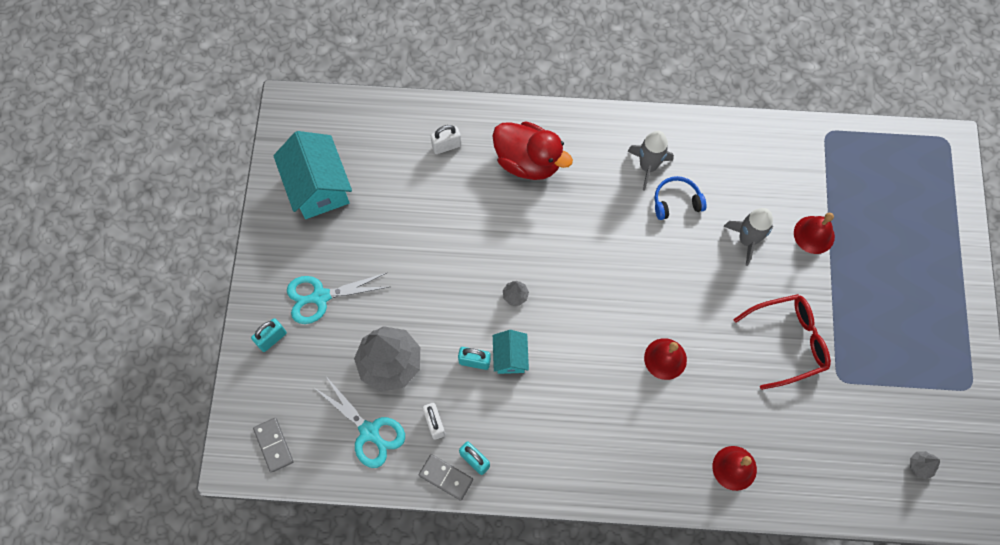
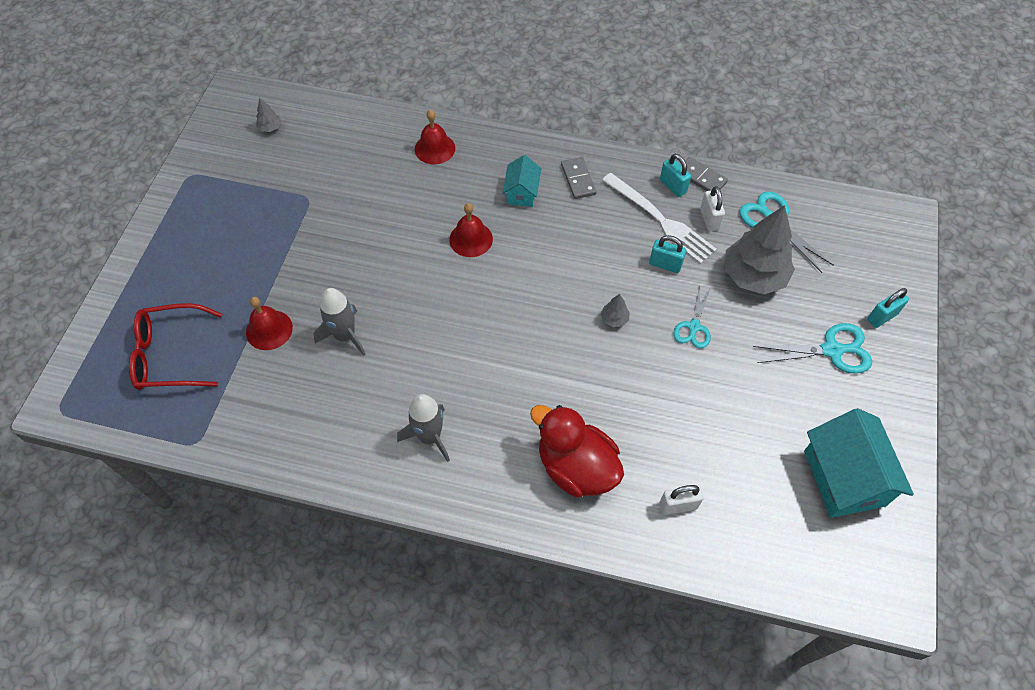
camera: 170 degrees left, 10 degrees down
grey domino [253,418,293,473] -> grey domino moved to [561,157,597,199]
turquoise house [493,330,529,374] -> turquoise house moved to [502,155,542,207]
blue headphones [654,176,706,220] -> none
red glasses [734,294,831,390] -> red glasses moved to [129,303,223,390]
none -> white fork [602,173,717,264]
none -> turquoise scissors [673,285,711,348]

